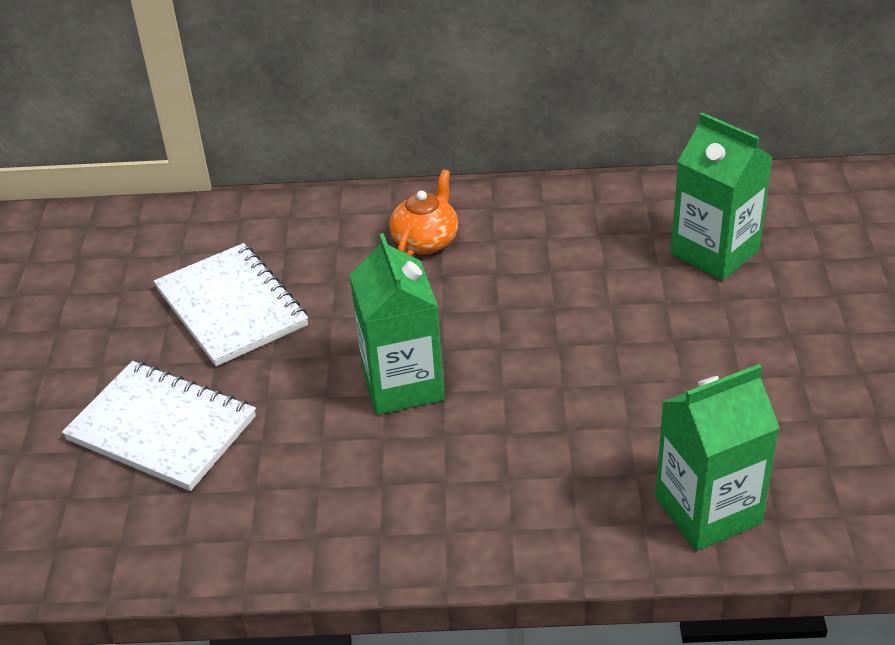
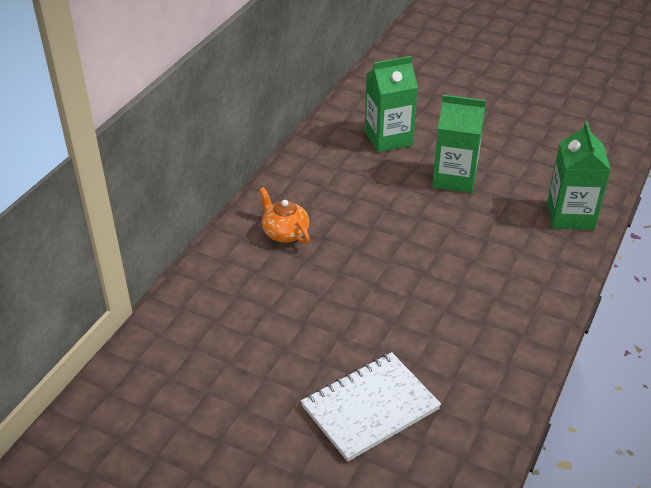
camera: 65 degrees left, 0 degrees up
white notebook [154,243,308,366] -> none
green carton [350,233,445,415] -> green carton moved to [432,95,486,193]

